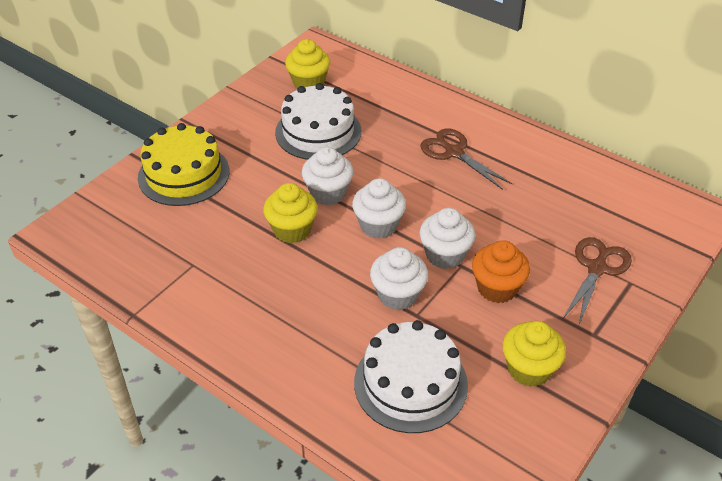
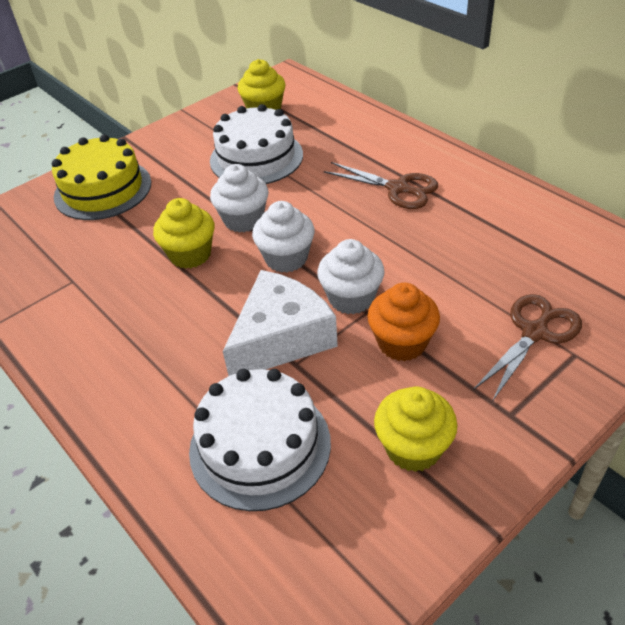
camera: 15 degrees right, 0 degrees up
white cupcake [370,247,428,310] -> white cheese [223,270,338,376]
brown scissors [421,128,513,190] -> brown scissors turned 150 degrees clockwise [324,162,438,209]

